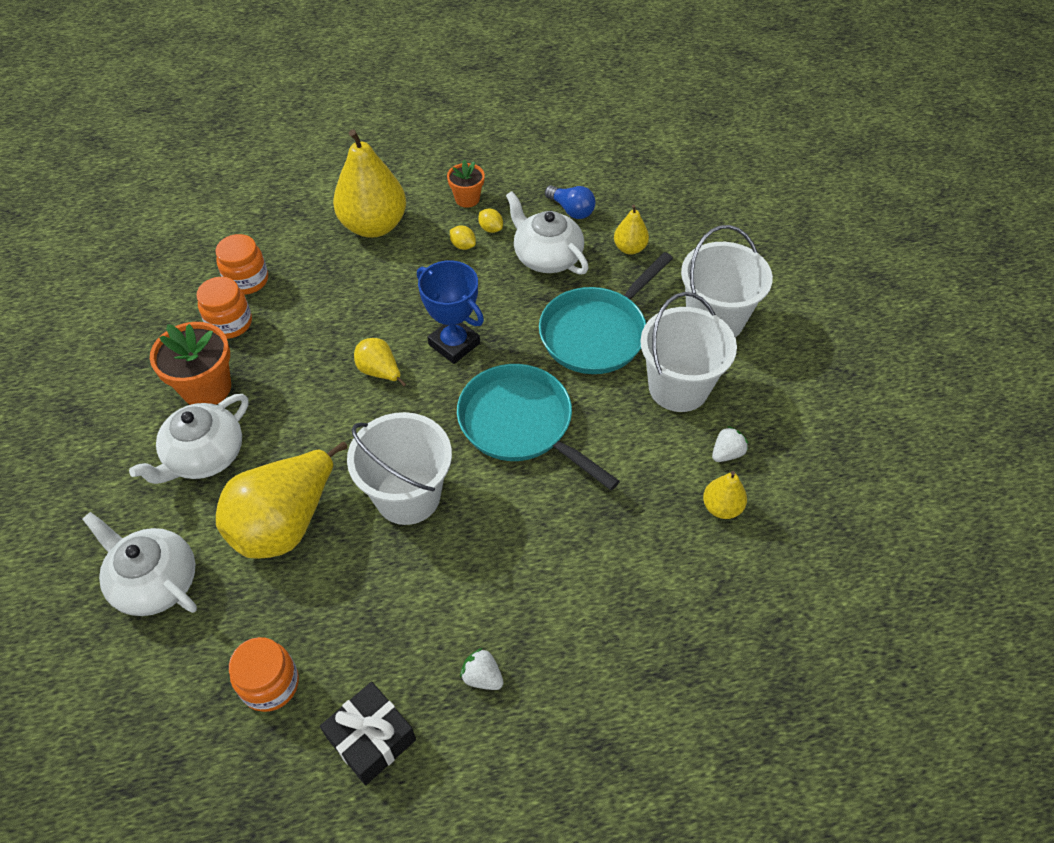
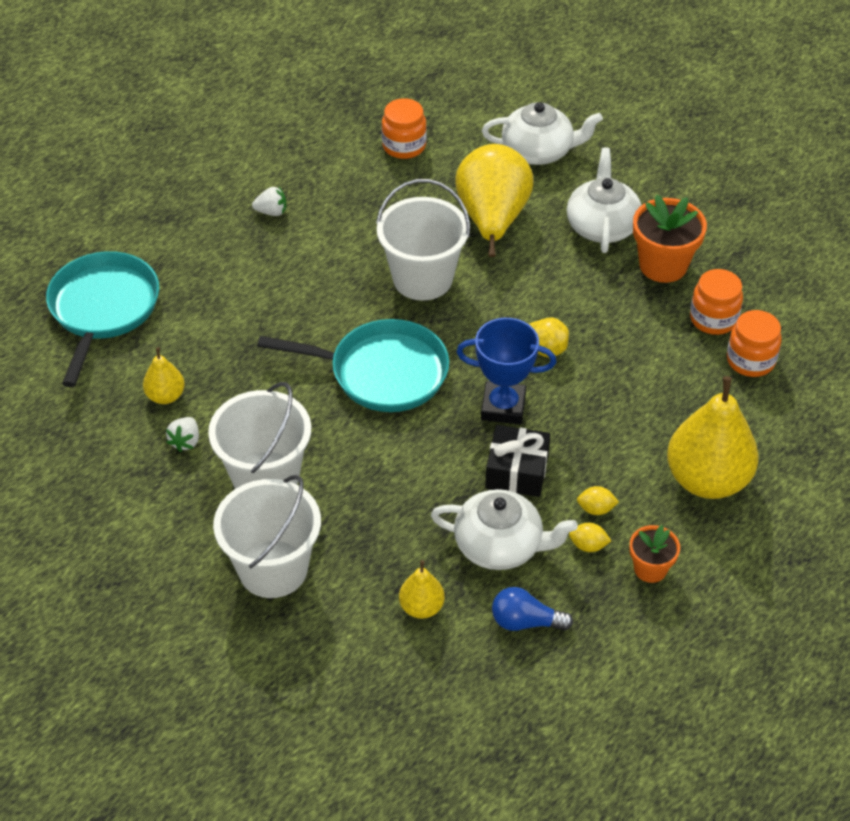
camera: 145 degrees right, 5 degrees down
black gift [320,682,416,785] -> black gift moved to [485,425,550,497]
turquoise pan [539,252,673,374] -> turquoise pan moved to [46,251,159,387]

